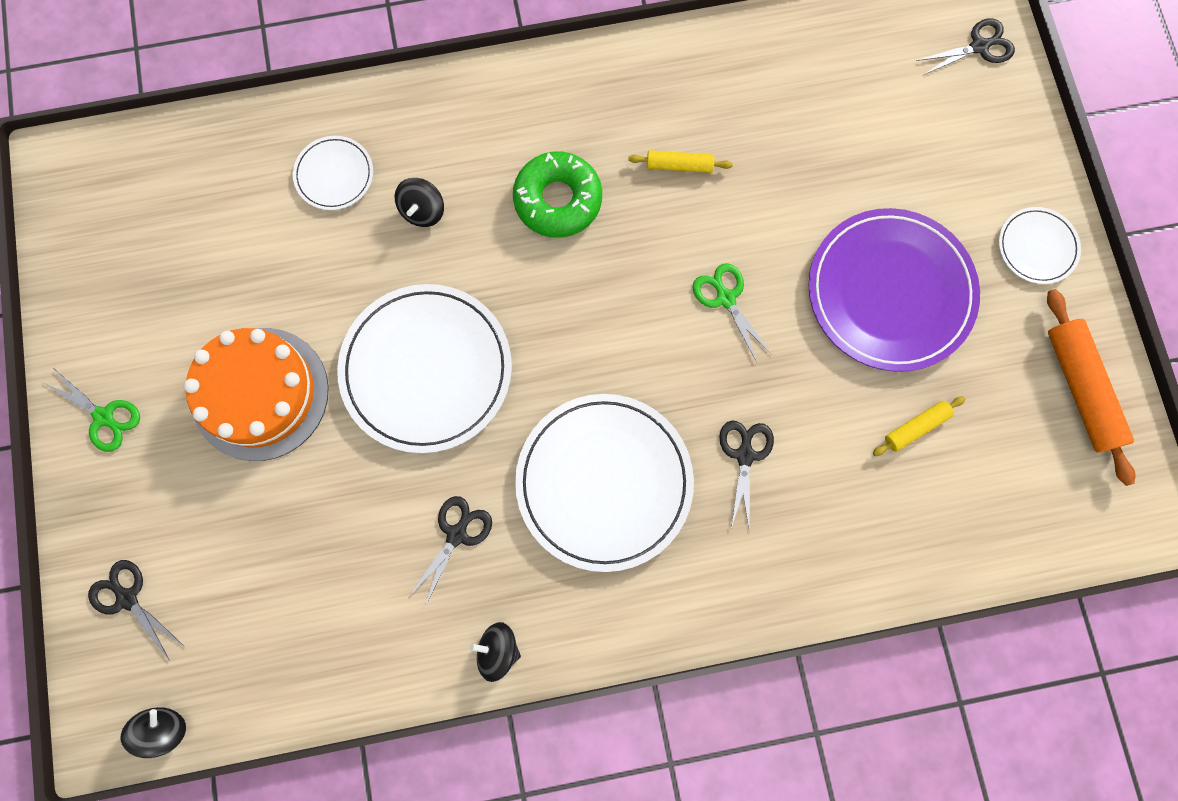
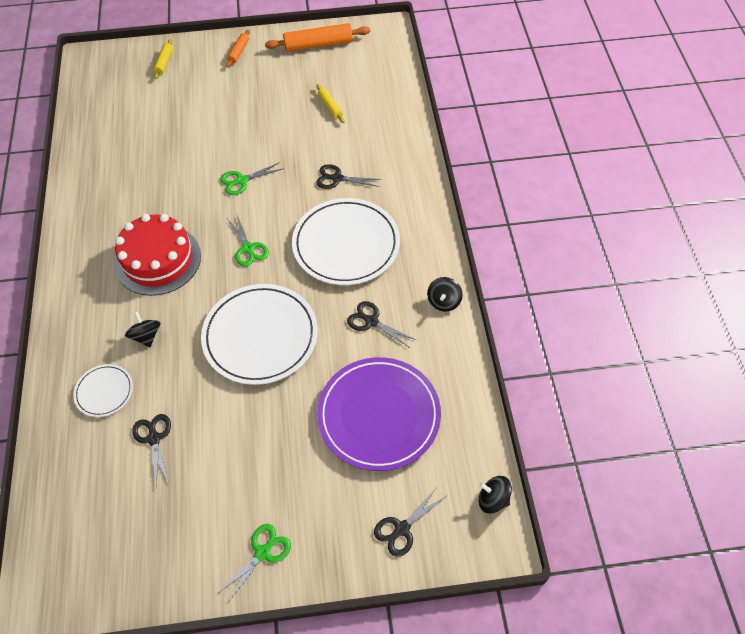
camera: 85 degrees left, 20 degrees down
orange cake [184,328,329,461] -> none
black spinning top [395,178,444,227] -> black spinning top turned 135 degrees counterclockwise [125,311,160,347]
green donut [513,151,602,238] -> red cake [115,214,201,296]
yellow rolling pin [628,150,733,173] -> yellow rolling pin moved to [154,39,173,79]
purple plate [808,208,980,372] -> purple plate moved to [317,357,441,471]
black scissors [916,18,1015,76] -> black scissors moved to [132,414,171,485]
white plate [999,207,1081,284] -> orange rolling pin [226,29,250,68]
none -> green scissors [227,216,269,267]

